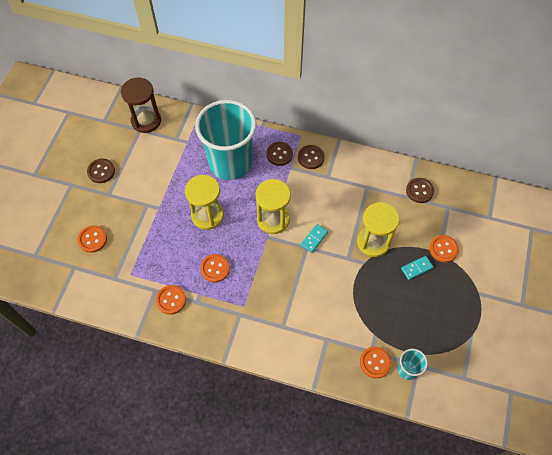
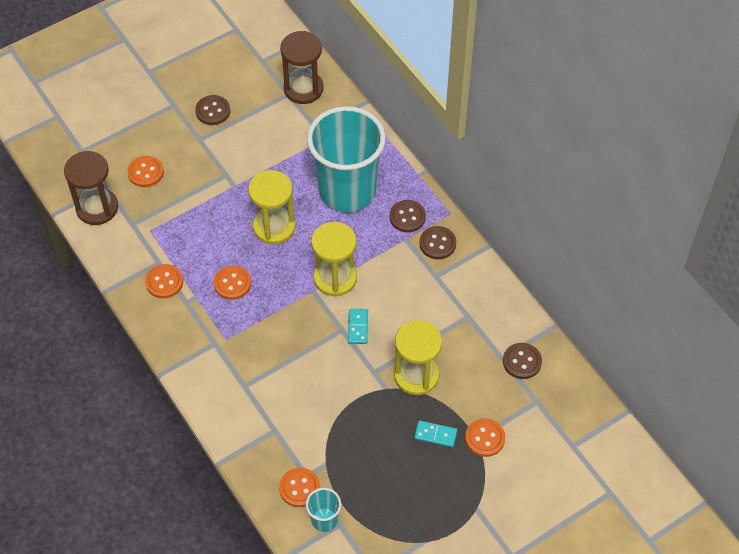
camera: 40 degrees right, 5 degrees down
turquoise domino [301,224,328,253] -> turquoise domino turned 75 degrees counterclockwise [348,309,368,344]
none -> brown hourglass [64,151,118,225]

